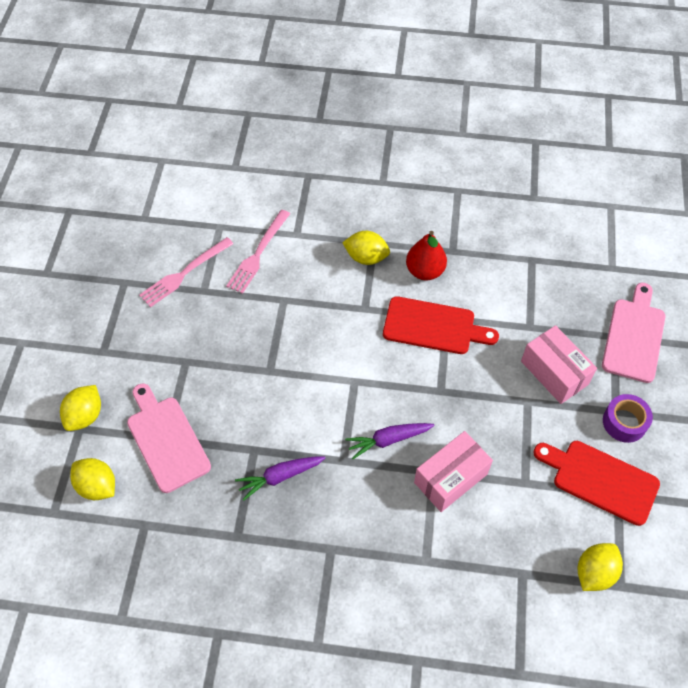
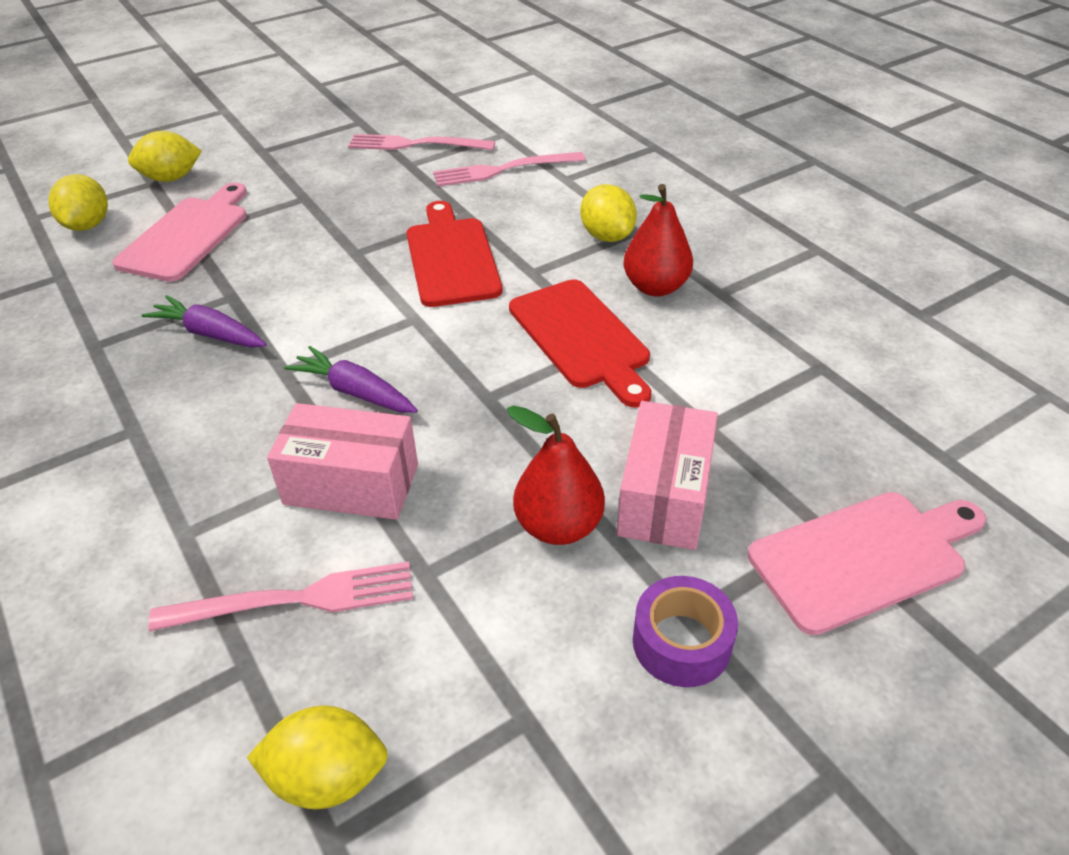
camera: 50 degrees right, 15 degrees down
red cutting board [533,441,660,526] -> red cutting board moved to [407,201,502,307]
none -> pink fork [148,562,413,632]
none -> red pear [507,405,605,545]

